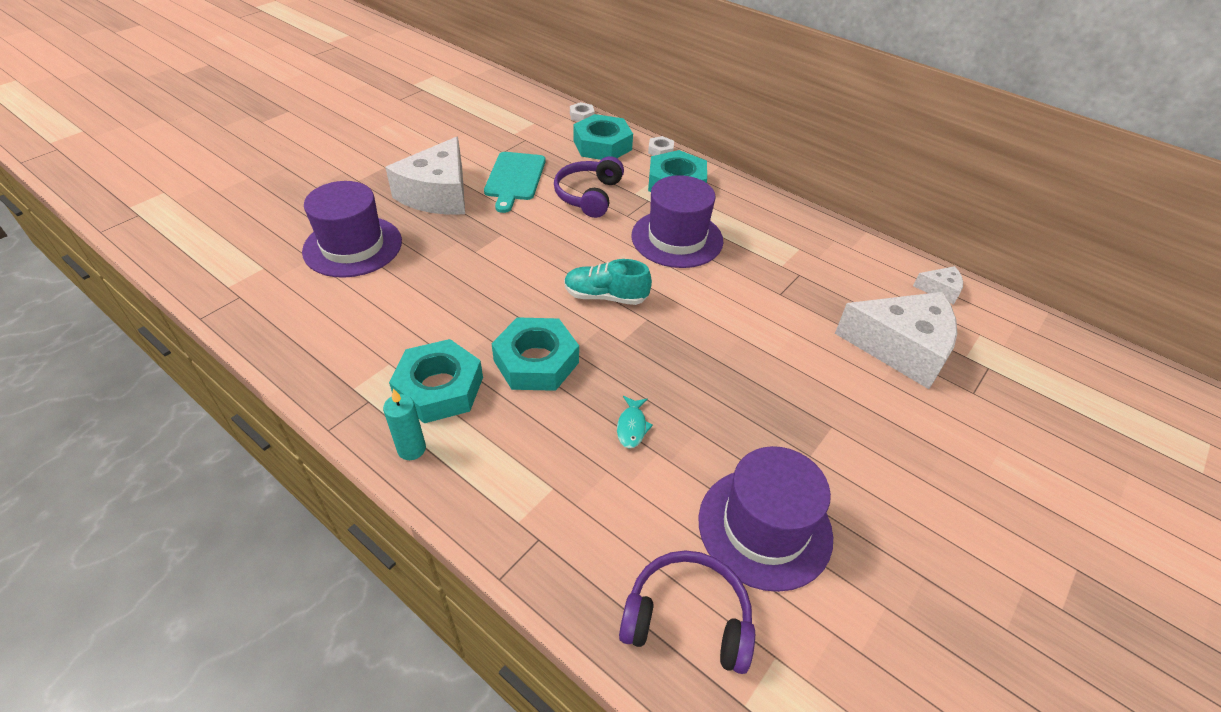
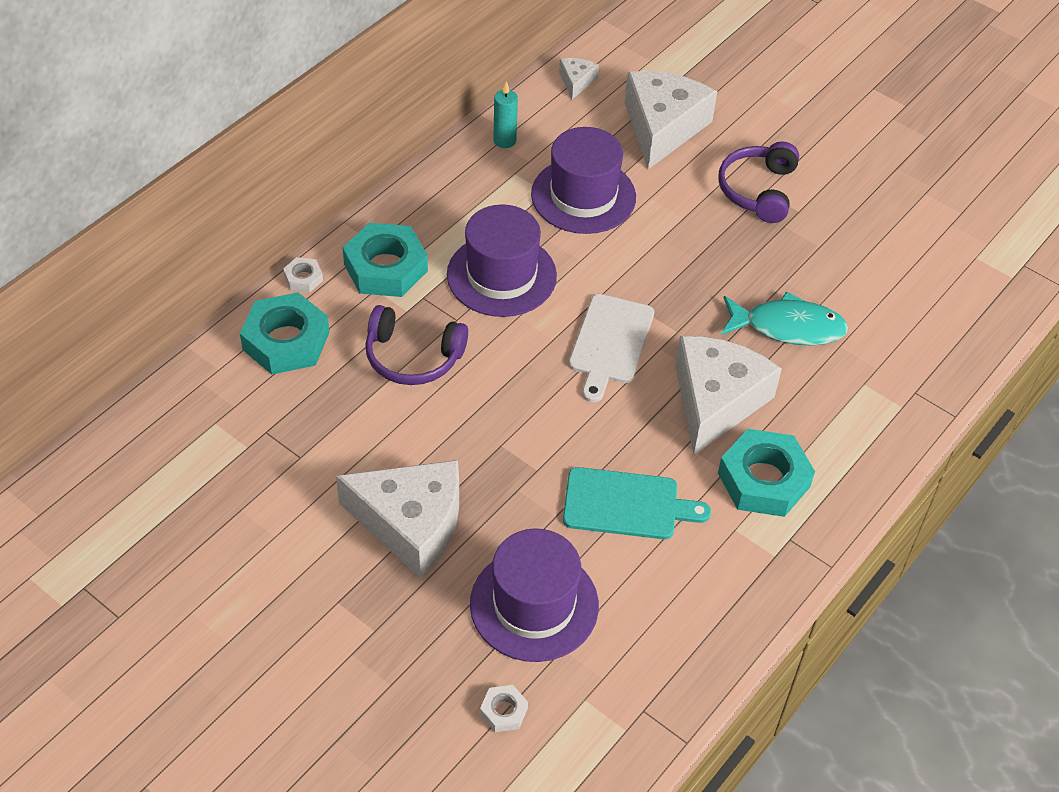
camera: 90 degrees left, 5 degrees up
turquoise candle [383,388,426,460] -> turquoise candle moved to [493,81,518,148]
turquoise cutting board [484,152,546,213] -> turquoise cutting board moved to [563,467,711,539]
turquoise nut [491,317,579,391] -> white cheese [675,336,782,455]
turquoise shoe [564,259,652,305] -> white cutting board [569,294,654,402]
white nut [570,102,595,122] -> white nut moved to [480,685,528,732]
turquoise fish [617,396,653,448] -> turquoise fish [721,292,848,346], size x2.06
purple headphones [619,550,755,674] -> purple headphones moved to [718,142,799,223]
purple hat [699,446,833,592] -> purple hat moved to [531,127,636,234]

